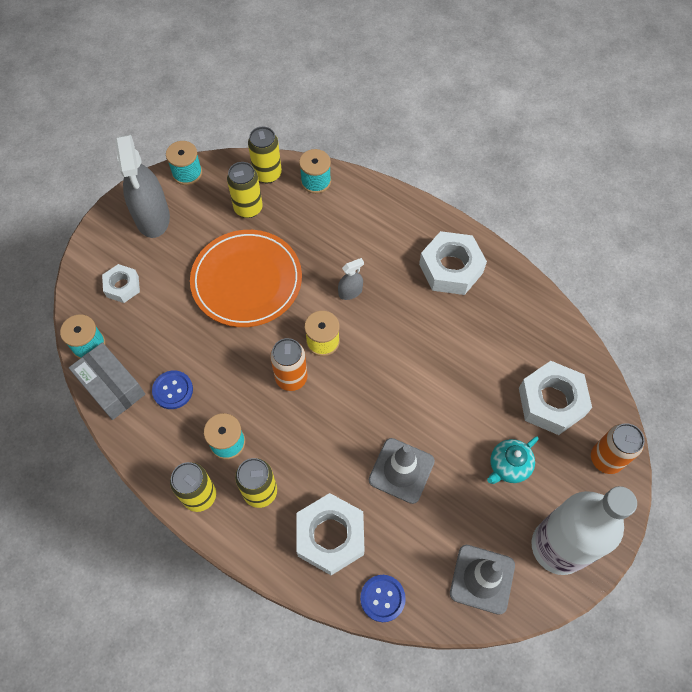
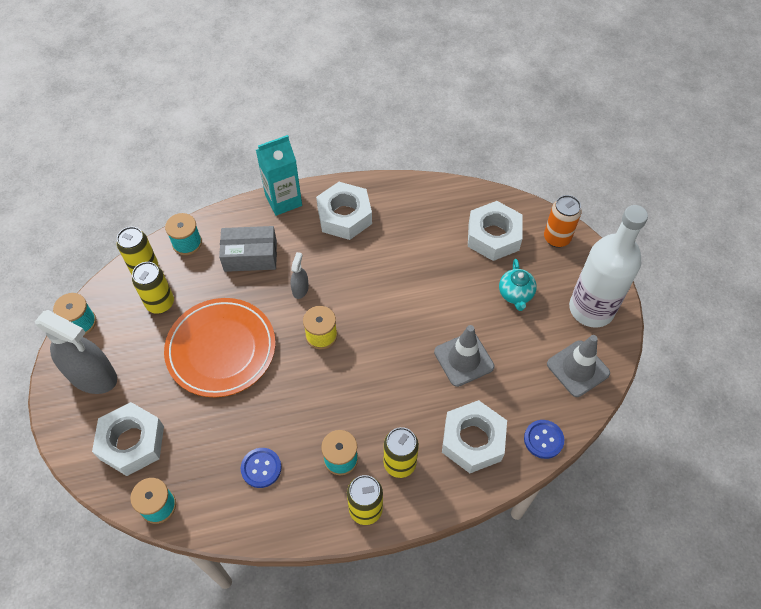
camera: 50 degrees left, 5 degrees down
grey box [69,343,145,420] -> grey box moved to [219,226,277,272]
white nut [102,264,140,303] -> white nut [92,402,164,476], size x1.72
orange can [270,338,308,391] -> none
none -> turquoise carton [256,135,302,216]

